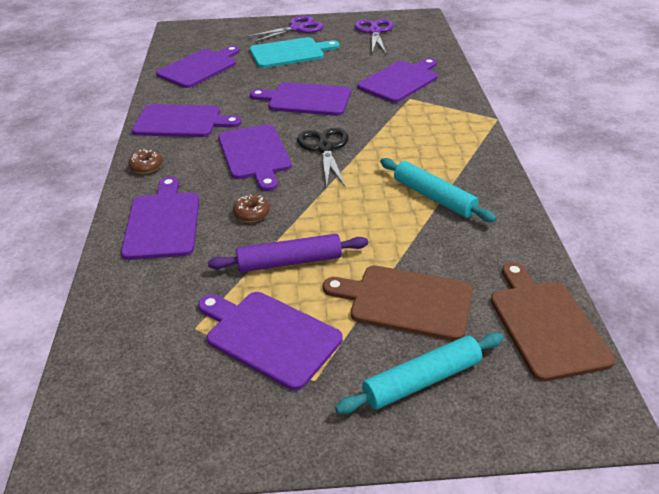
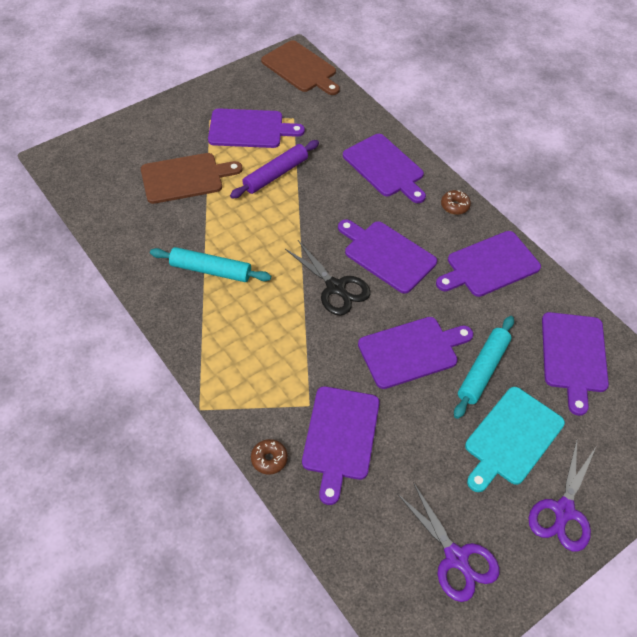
camera: 145 degrees right, 15 degrees up
brown donut [233,195,270,222] -> brown donut moved to [251,439,288,475]
turquoise rolling pin [335,333,504,414] -> turquoise rolling pin moved to [454,316,514,419]
brown cutting board [491,262,615,382] -> brown cutting board moved to [261,40,340,95]

